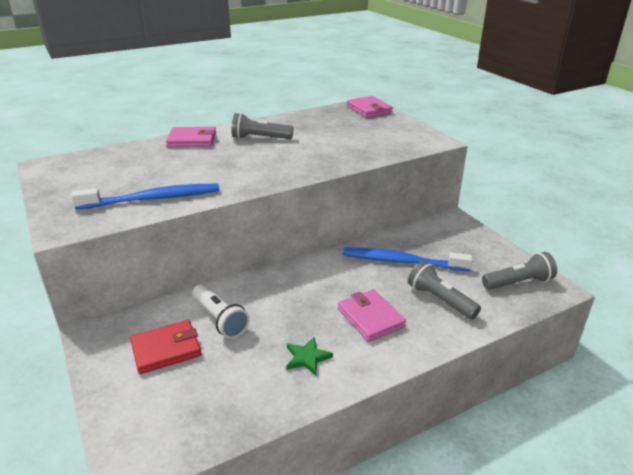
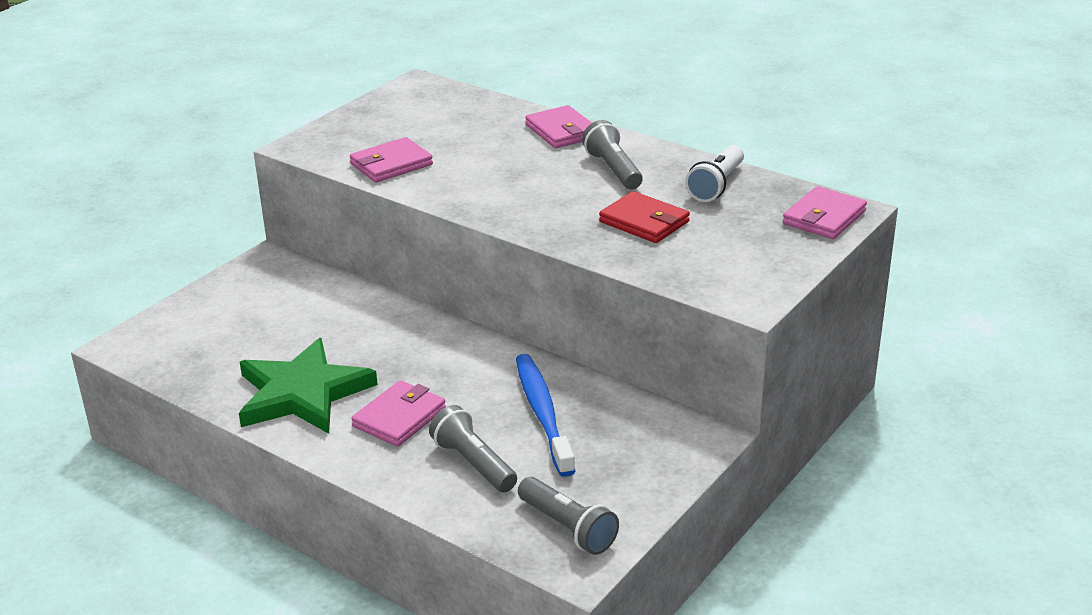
camera: 65 degrees right, 0 degrees up
blue toothbrush [71,184,219,209] -> pink wallet [350,137,433,182]
red wallet [130,320,202,374] -> red wallet moved to [599,191,690,243]
white flashlight [193,284,250,339] -> white flashlight moved to [685,145,744,202]
green star [286,337,333,376] -> green star [239,338,378,434], size x2.44
grey flashlight [408,261,481,320] -> grey flashlight turned 60 degrees counterclockwise [429,405,517,492]

